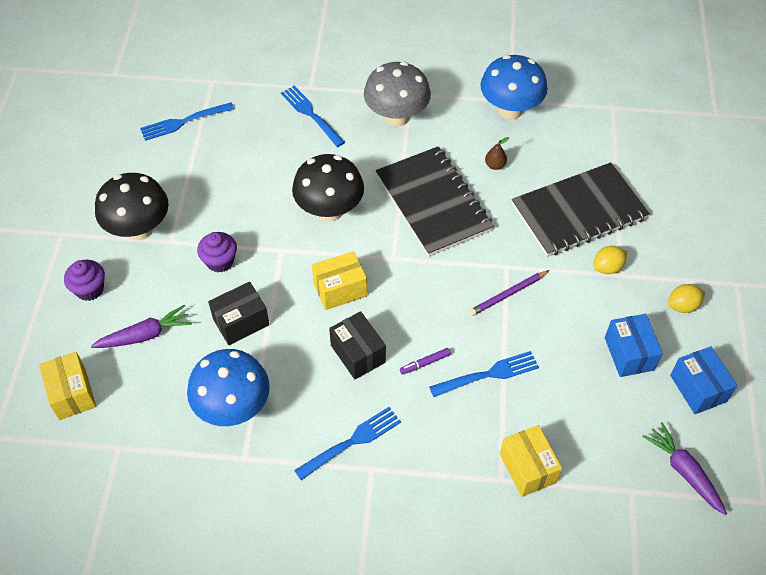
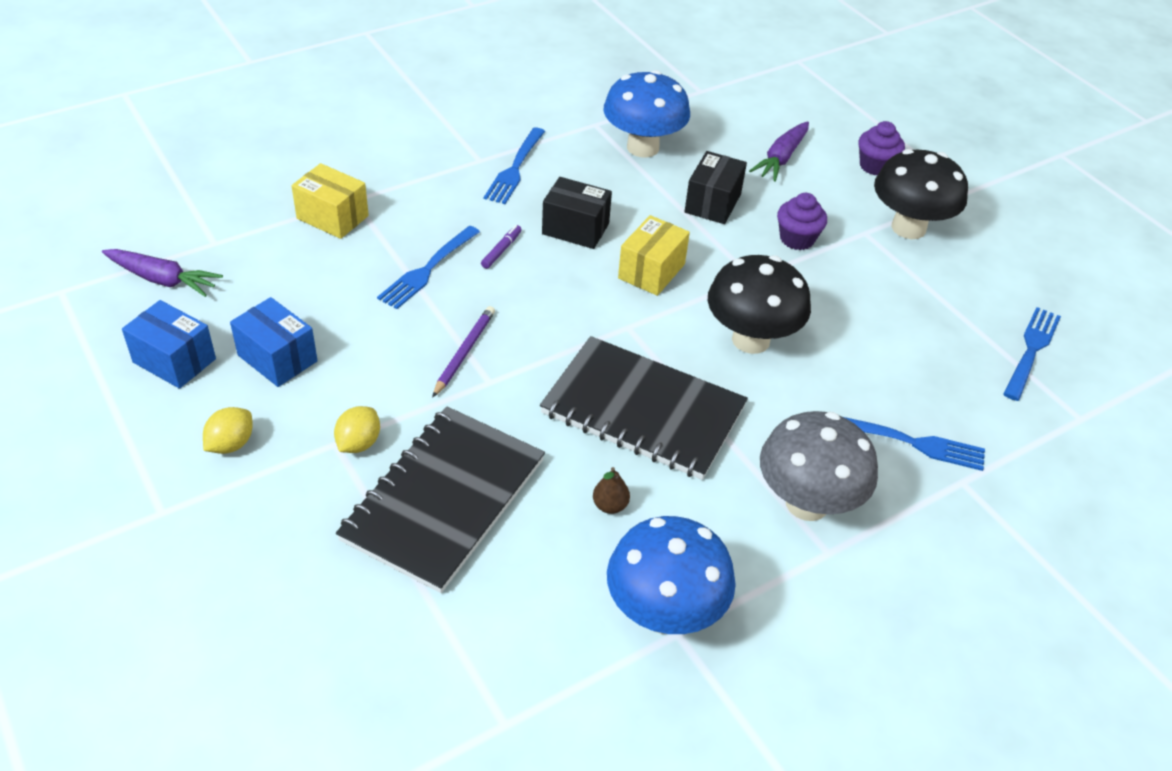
camera: 140 degrees right, 10 degrees down
yellow box [39,352,96,420] -> none

